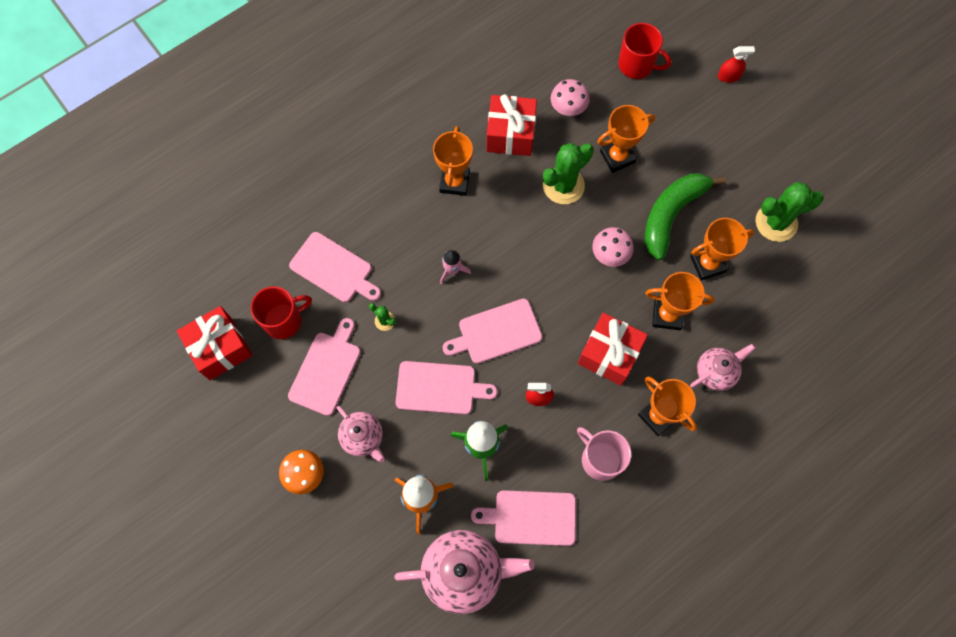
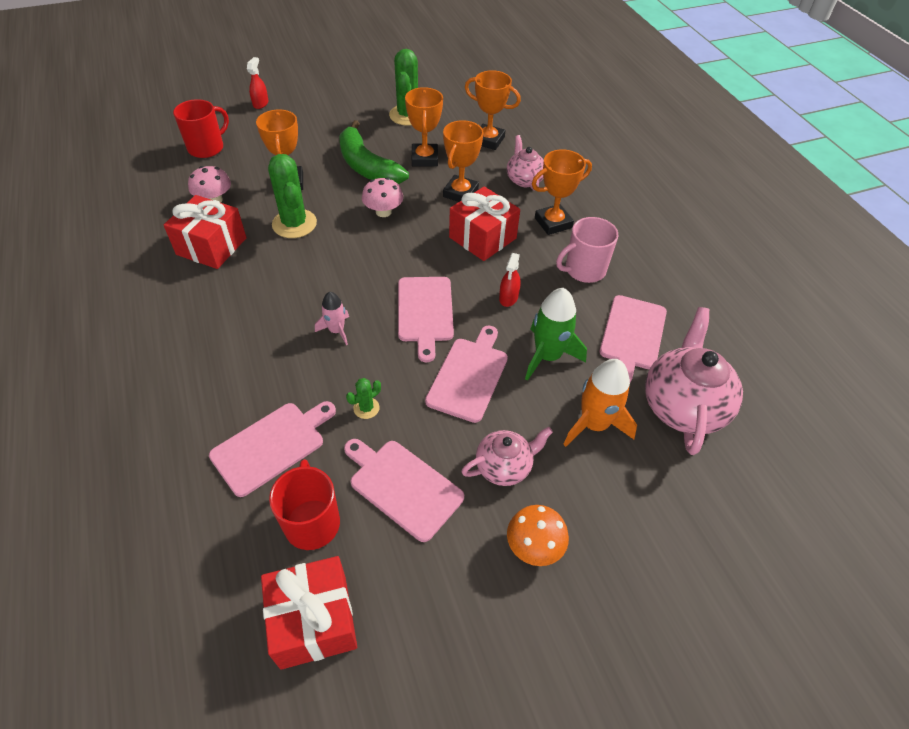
camera: 75 degrees left, 20 degrees down
orange trophy [433,126,473,196] -> orange trophy moved to [465,70,521,150]

